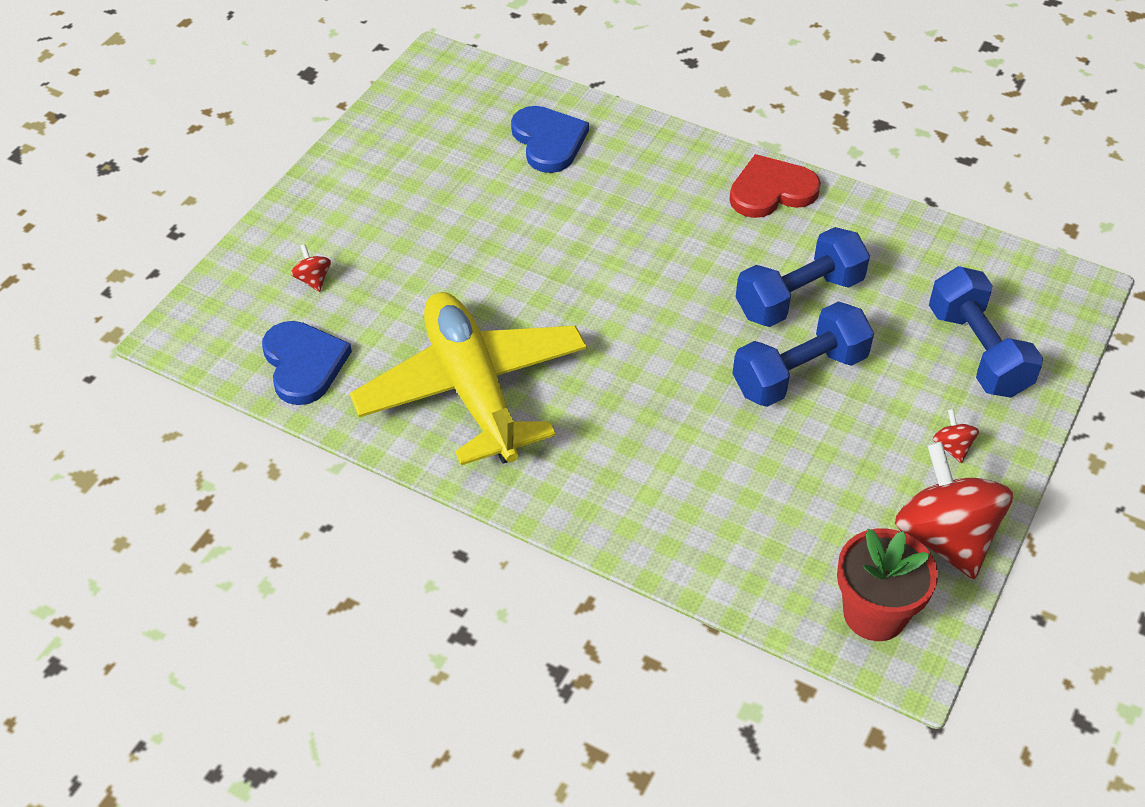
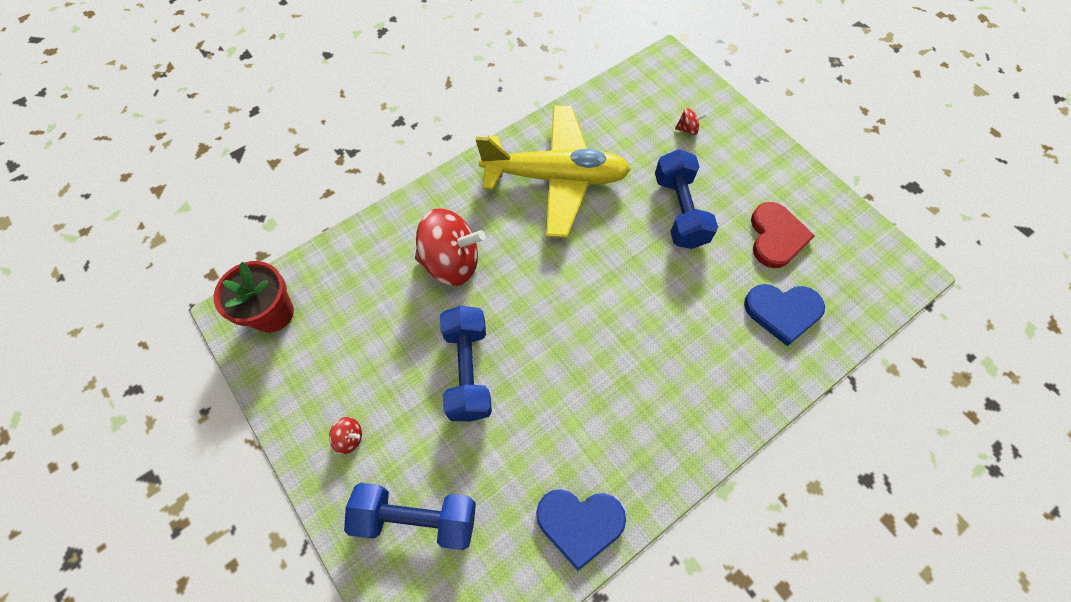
camera: 115 degrees right, 15 degrees up
blue heart [262,321,352,405] -> blue heart moved to [536,489,626,571]
red heart [729,154,821,218] -> red heart moved to [751,202,815,268]
blue dumbbell [736,227,870,327] -> blue dumbbell moved to [655,149,718,249]
red spinning top [895,441,1013,579] -> red spinning top moved to [415,208,485,286]

